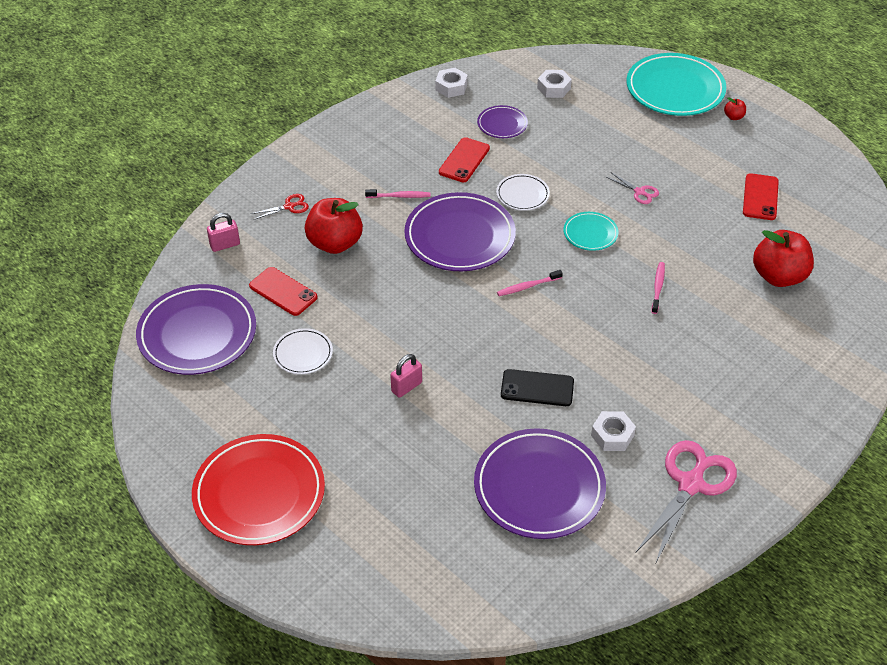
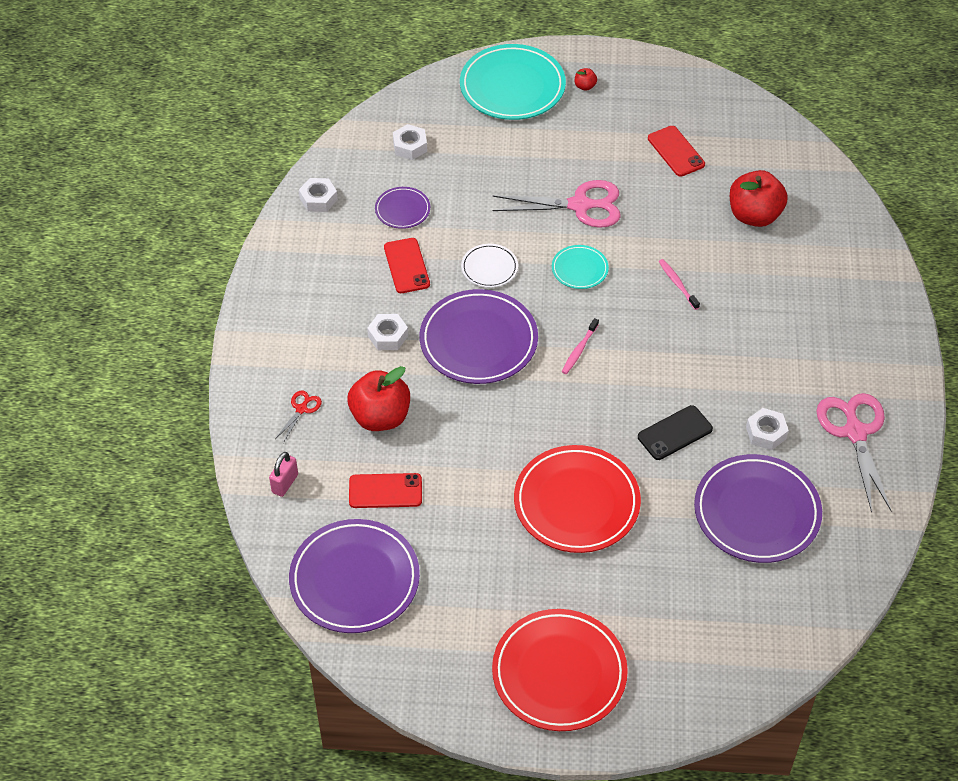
camera: 40 degrees left, 5 degrees up
white plate [273,328,333,374] -> none
pink toothbrush [365,189,431,198] -> white nut [367,314,408,350]
pink padlock [390,354,422,398] -> red plate [514,445,641,553]
pink scissors [607,172,659,204] -> pink scissors [493,180,621,228], size x2.17

